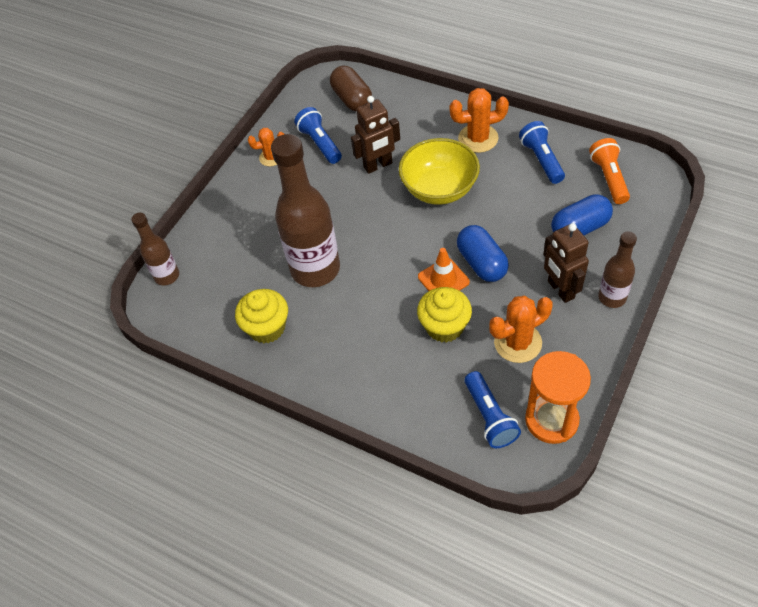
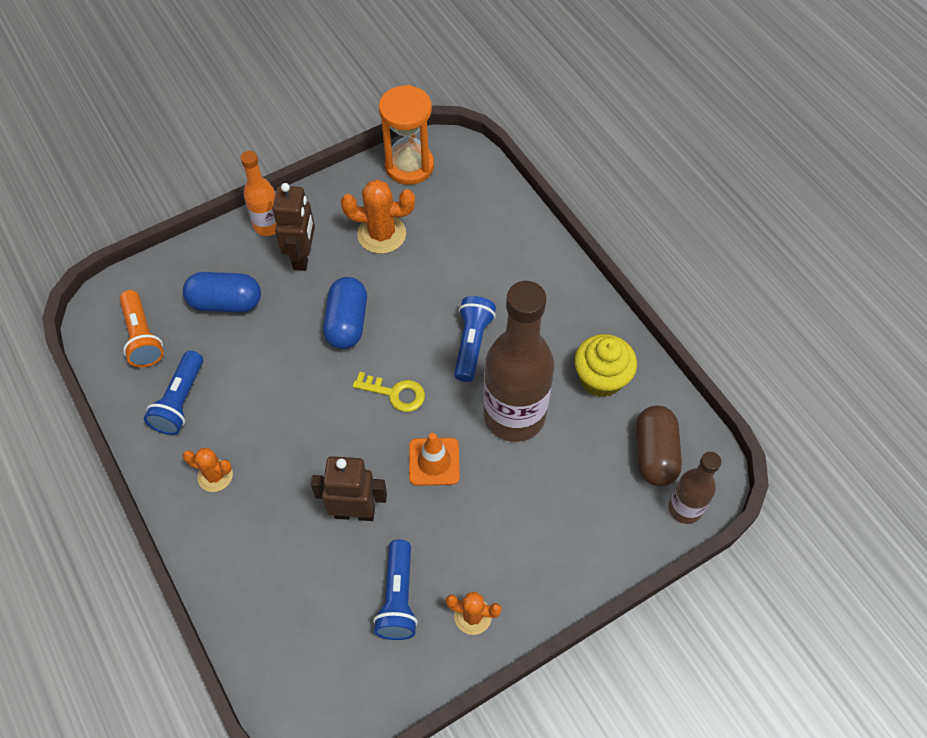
camera: 155 degrees left, 5 degrees up
brown capsule [330,66,372,112] -> brown capsule moved to [636,406,682,486]
yellow bowl [399,138,480,205] -> none
yellow cupcake [417,287,472,343] -> none
orange traffic cone [418,248,470,291] -> orange traffic cone moved to [409,433,460,486]
orange cactus [449,88,509,153] -> orange cactus [183,448,233,492], size x0.62
blue flashlight [464,371,521,448] -> blue flashlight moved to [454,296,496,382]
orange flashlight [589,138,630,204] -> orange flashlight turned 45 degrees counterclockwise [119,290,164,367]
brown bottle [598,231,637,308] -> orange bottle [240,151,276,236]
none -> yellow key [353,372,425,412]

